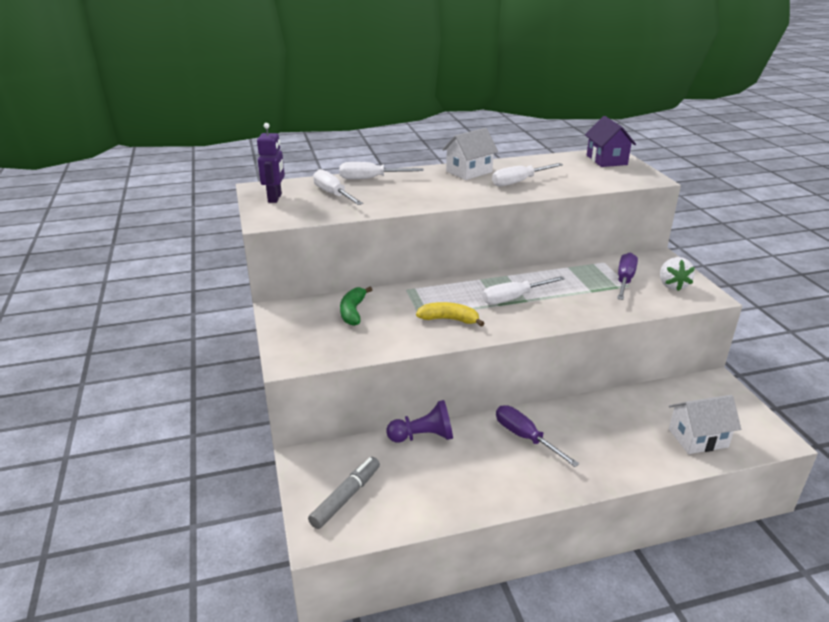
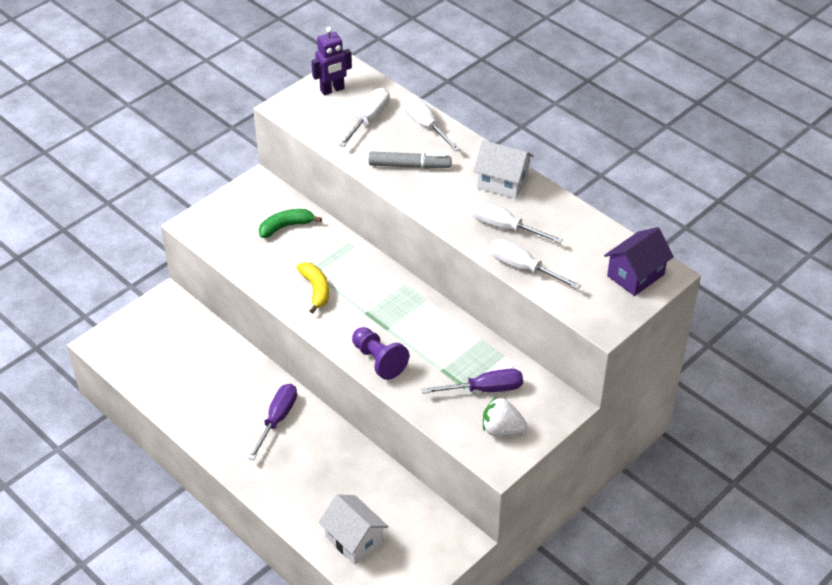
camera: 60 degrees right, 15 degrees up
grey marker [308,457,380,529] -> grey marker moved to [369,151,451,169]
purple pawn [386,400,453,443] -> purple pawn moved to [352,327,409,380]
white screwdriver [482,276,564,304] -> white screwdriver moved to [490,239,581,289]
white strawberry [660,257,695,291] -> white strawberry turned 45 degrees clockwise [483,397,527,436]

